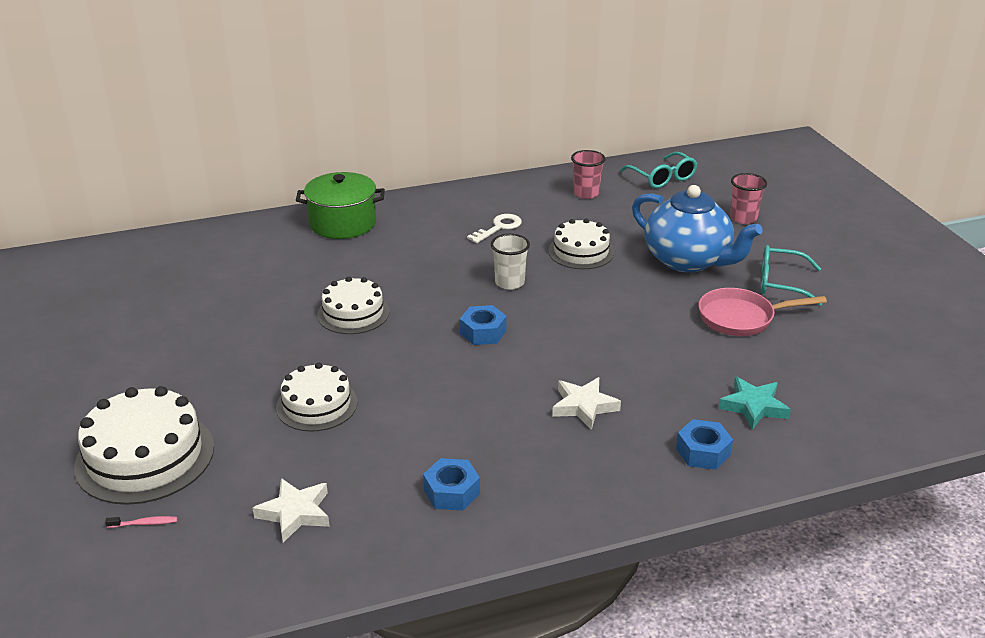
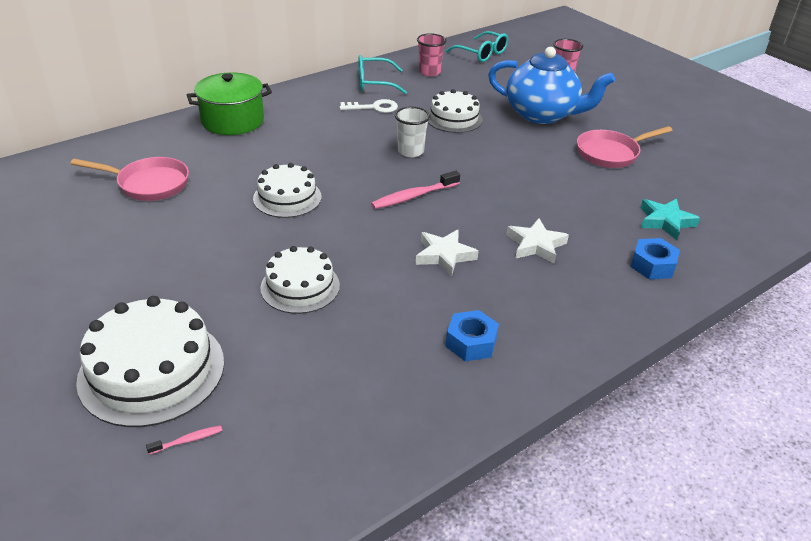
camera: 20 degrees left, 5 degrees up
white star [253,478,330,543] -> white star moved to [416,229,479,277]
blue nut [460,305,507,345] -> pink toothbrush [371,171,460,209]
white key [467,214,522,243] -> white key turned 60 degrees clockwise [340,99,398,113]
turquoise glasses [761,245,822,306] -> turquoise glasses moved to [358,55,407,94]
none -> pink pan [71,157,189,201]

